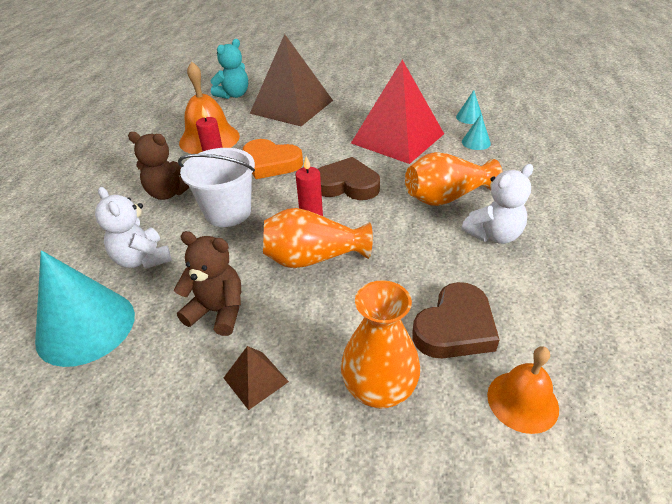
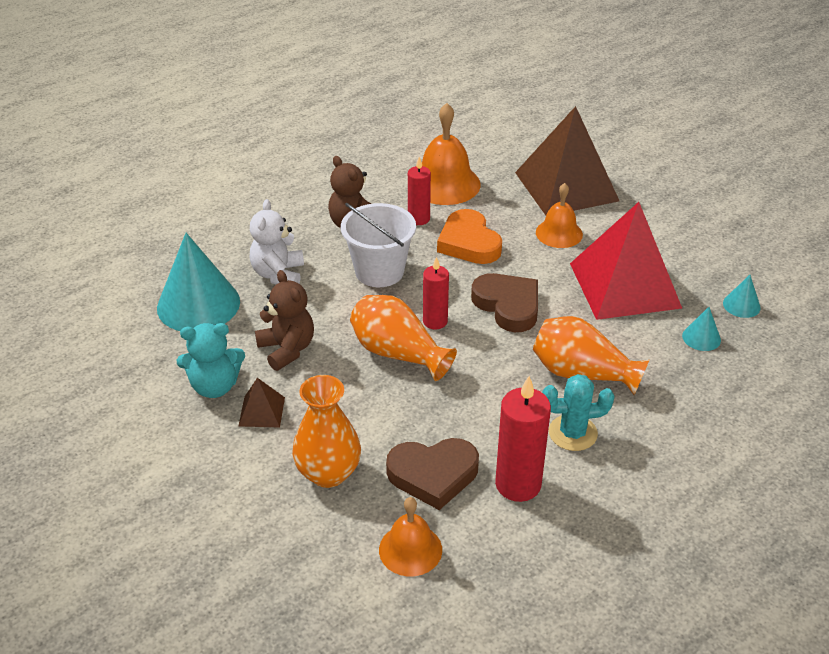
camera: 40 degrees right, 0 degrees up
turquoise teddy bear [211,39,248,99] -> turquoise teddy bear moved to [177,323,245,398]
white teddy bear [461,164,533,244] -> turquoise cactus [542,374,615,451]
none -> red candle [495,376,551,502]
none -> orange bell [536,183,583,248]

